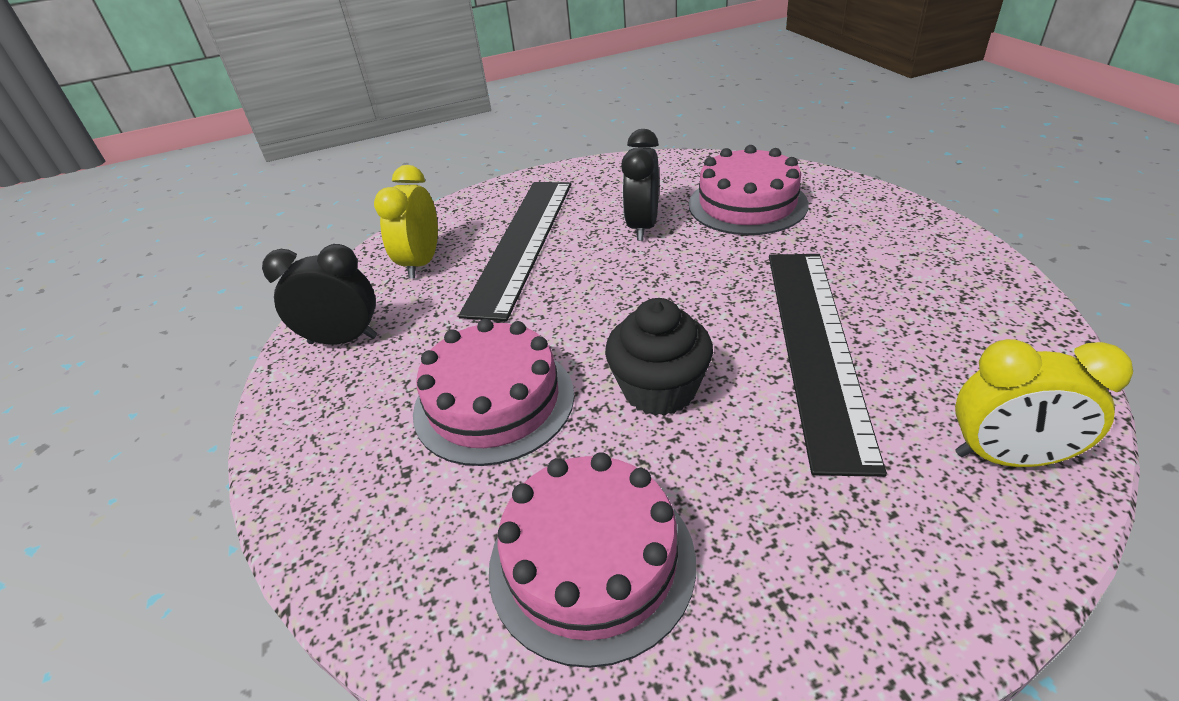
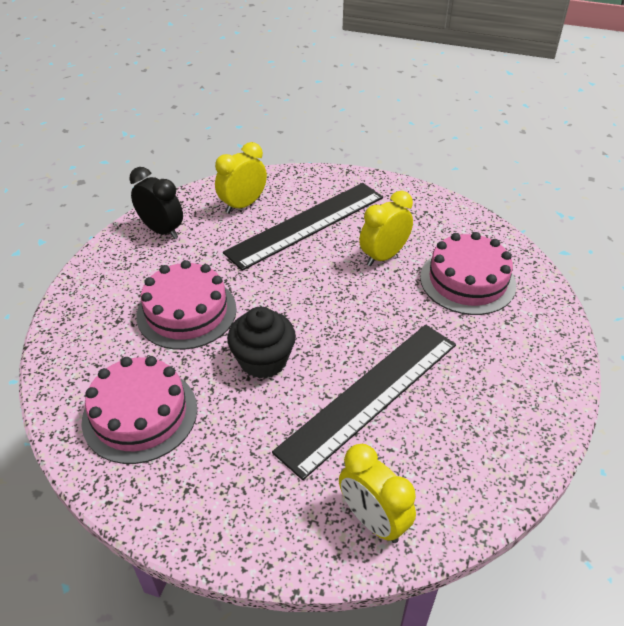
camera: 35 degrees right, 5 degrees up
black clock [621,129,659,241] -> yellow clock [359,191,413,266]

